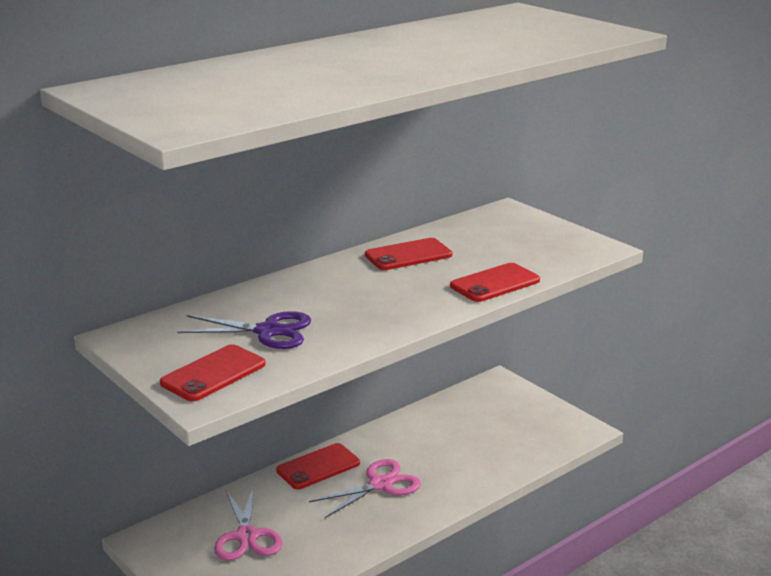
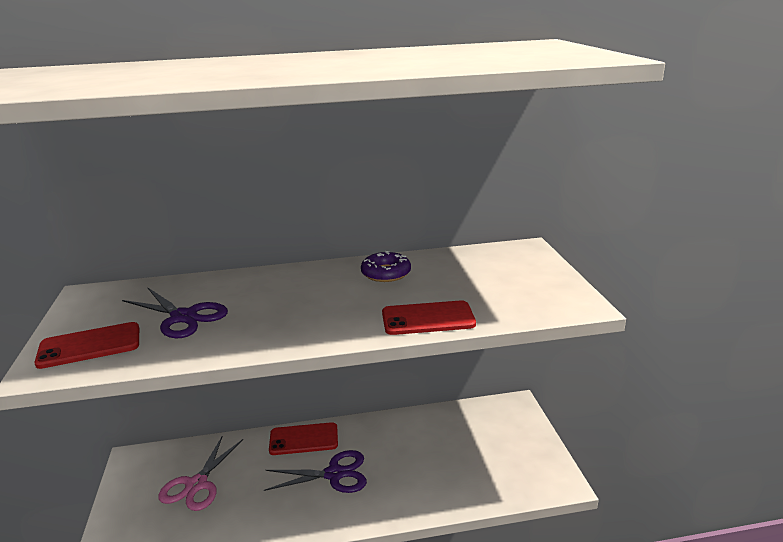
camera: 30 degrees right, 0 degrees up
pink scissors [309,459,421,518] -> purple scissors [264,450,367,493]
red phone [365,238,452,270] -> purple donut [361,251,411,282]

